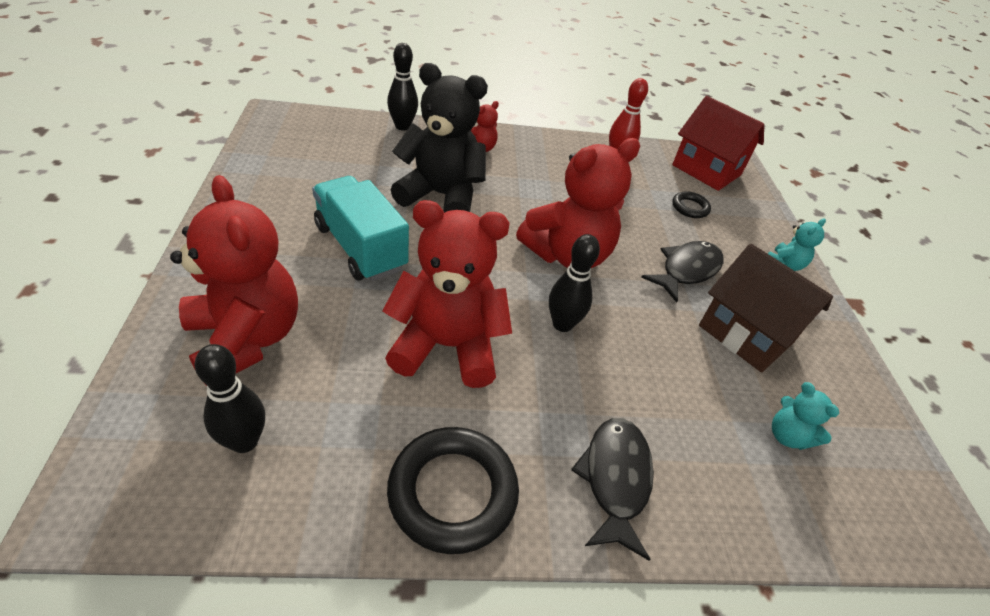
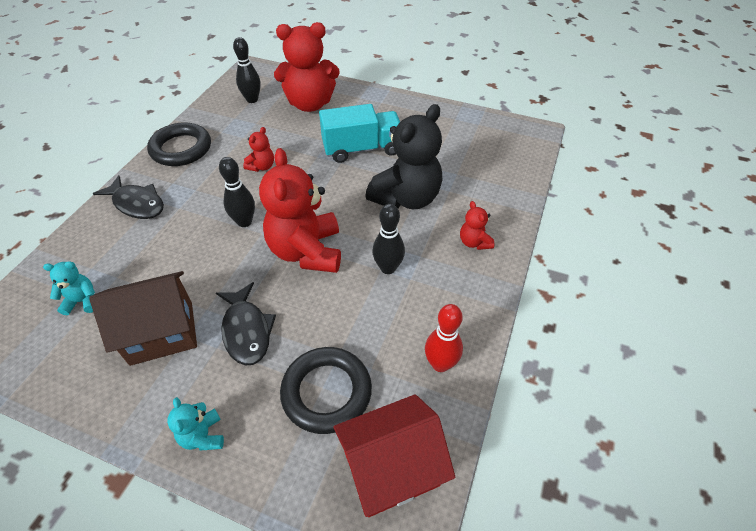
camera: 120 degrees right, 5 degrees up
red teddy bear [382,200,512,388] -> red teddy bear [243,127,274,172], size x0.45
black bowling pin [387,43,418,130] -> black bowling pin moved to [372,204,405,274]
black ring [672,191,711,218] -> black ring [280,347,372,434], size x1.99

